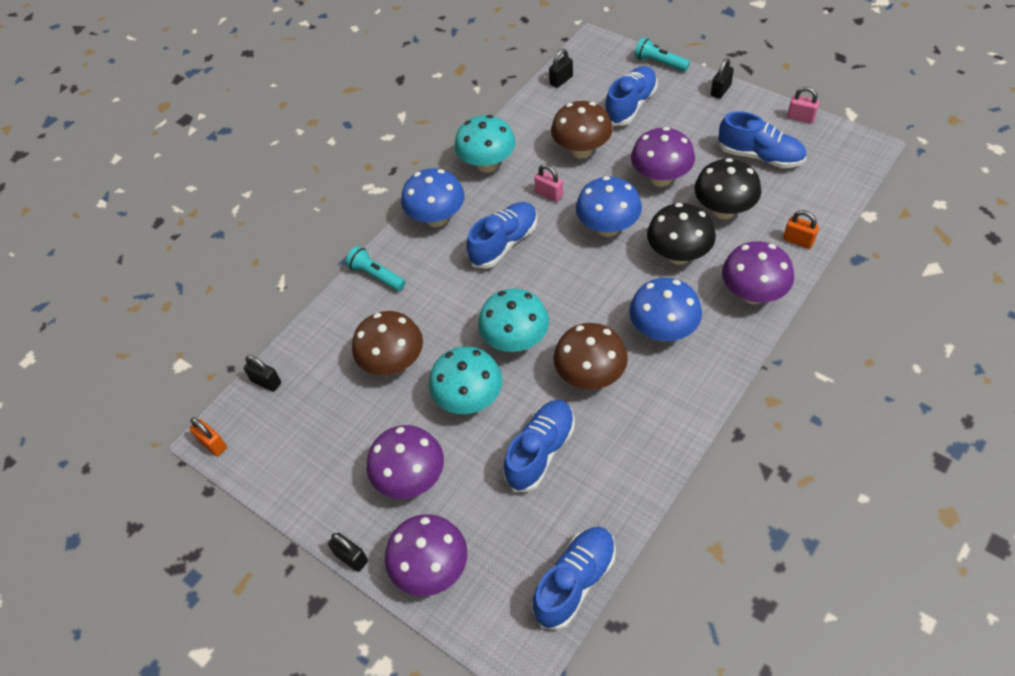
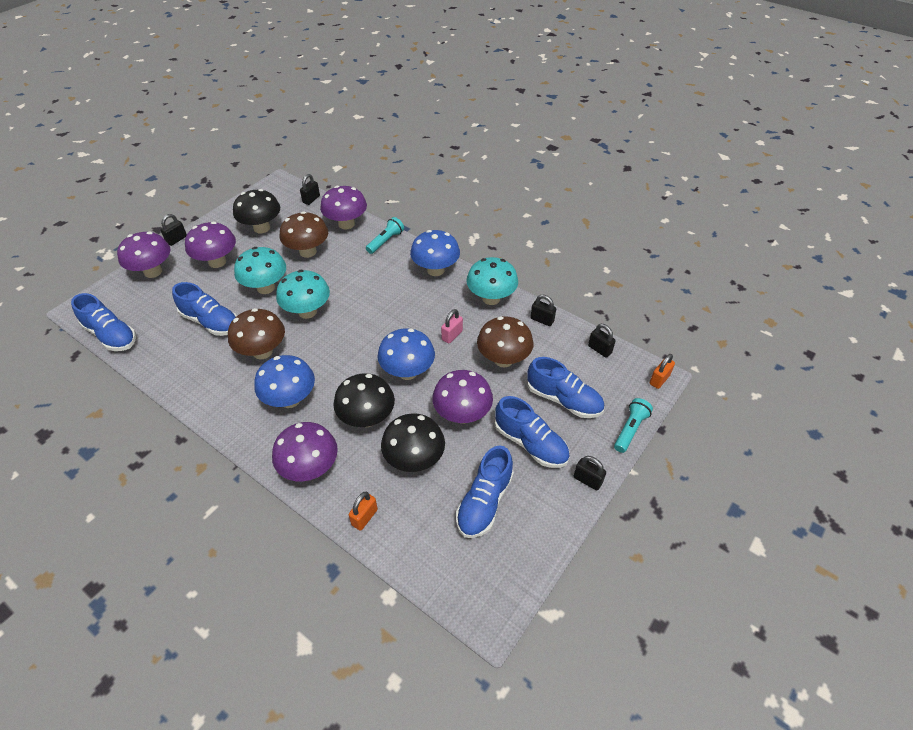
camera: 85 degrees right, 5 degrees down
orange padlock [189,417,227,456] -> orange padlock moved to [649,354,675,389]
blue shoe [466,202,537,269] -> blue shoe moved to [495,396,570,468]
pink padlock [787,87,819,124] -> none
none -> black mushroom [233,189,280,233]
none -> purple mushroom [320,186,367,230]
none -> black padlock [530,295,556,326]

